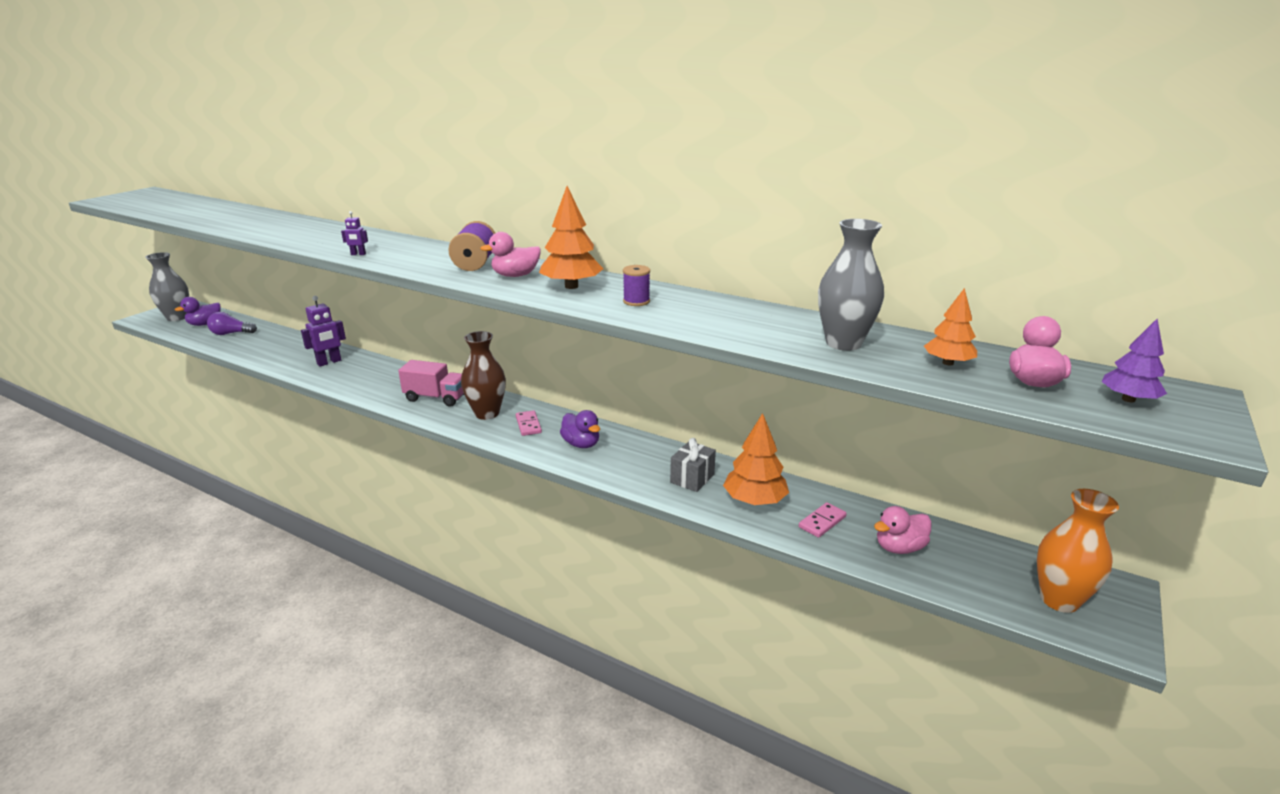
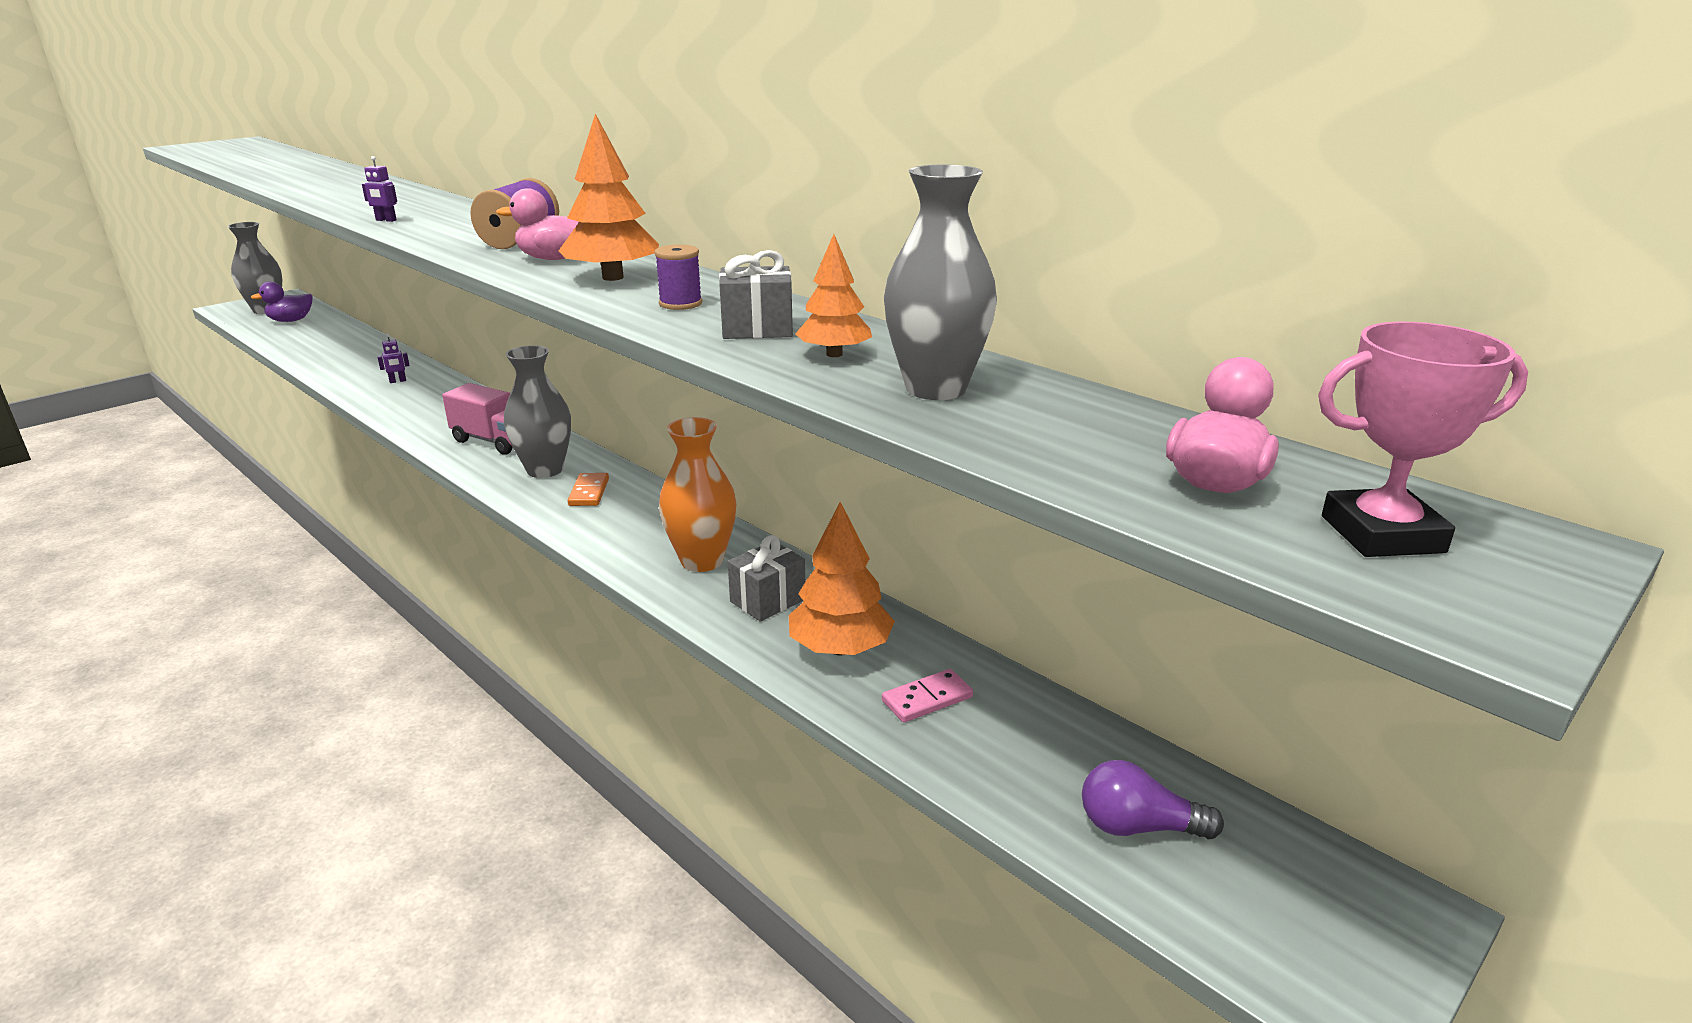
camera: 15 degrees right, 0 degrees up
purple light bulb [207,312,257,335] -> purple light bulb moved to [1082,760,1224,839]
purple robot [301,296,346,366] -> purple robot [377,333,410,383], size x0.51
brown vase [461,331,506,420] -> grey vase [504,345,571,478]
pink domino [516,410,542,436] -> orange domino [568,473,609,506]
purple duck [560,410,600,448] -> none
pink duck [874,506,932,554] -> none
orange tree [924,288,977,366] -> orange tree moved to [795,234,872,357]
orange vase [1037,489,1119,613] -> orange vase moved to [659,417,737,572]
purple tree [1101,319,1167,402] -> pink trophy [1318,322,1528,557]
none -> grey gift [719,250,793,339]

